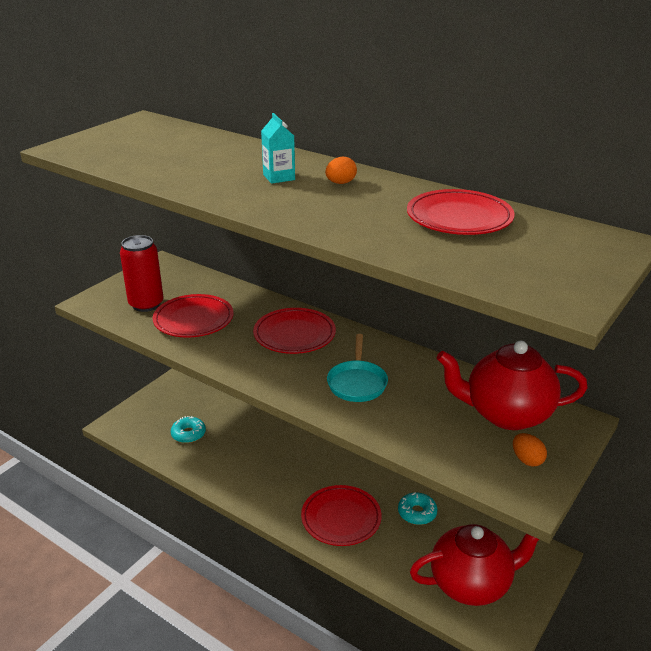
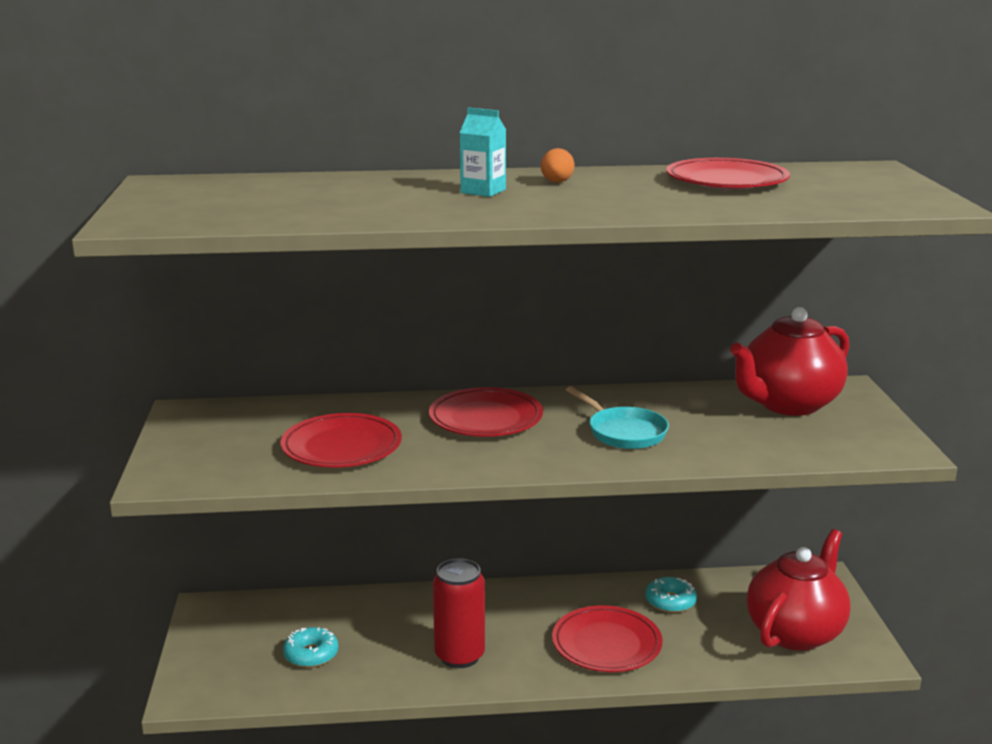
camera: 40 degrees left, 10 degrees down
red can [120,235,164,312] -> red can moved to [433,558,485,668]
orange egg [513,433,547,467] -> none

